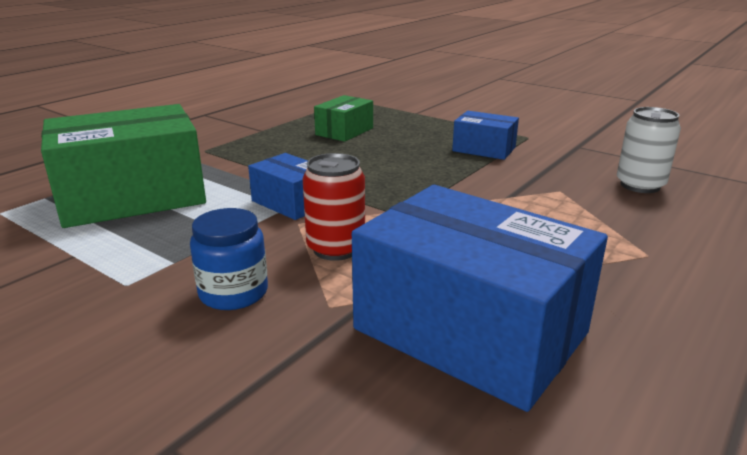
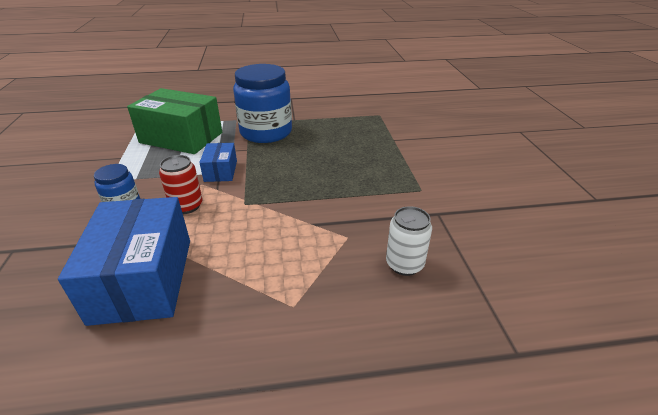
camera: 45 degrees right, 10 degrees up
green box [314,95,373,142] -> none
blue box [452,111,519,160] -> none
none -> blue jar [233,64,292,143]

